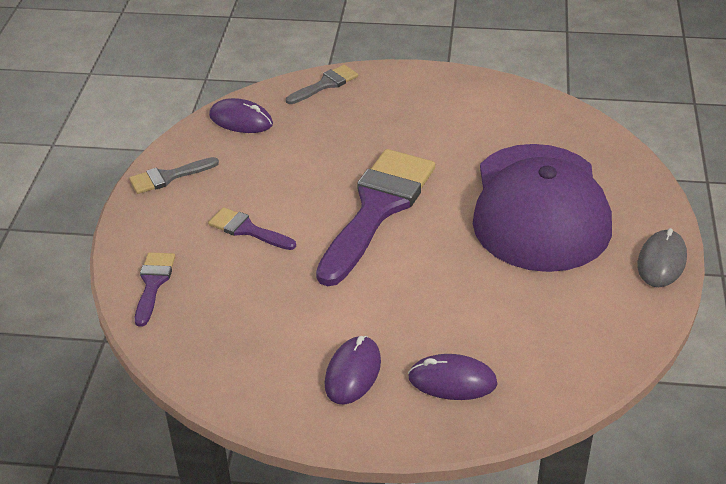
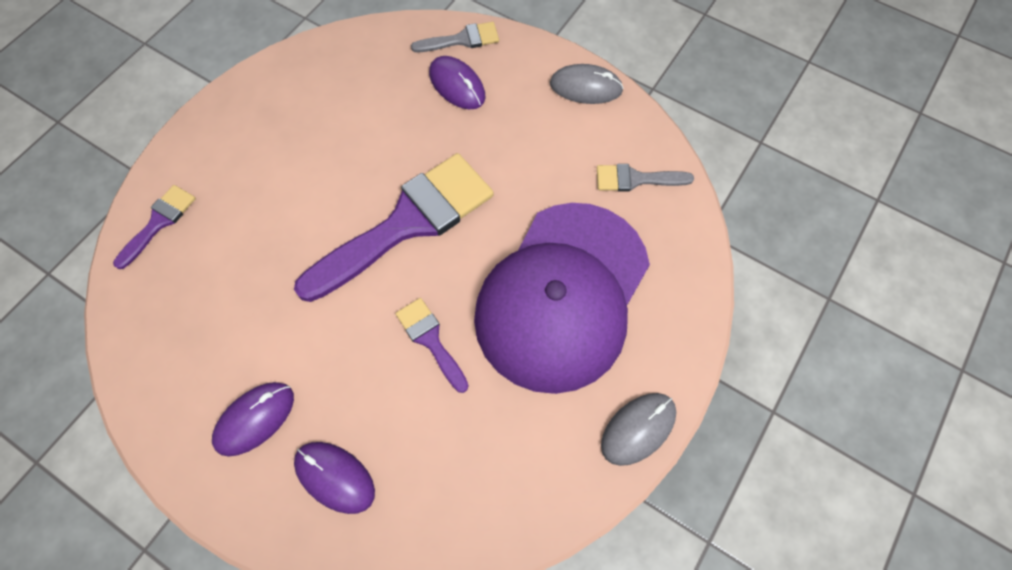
camera: 25 degrees right, 25 degrees up
grey brush [129,157,219,194] -> grey brush moved to [597,164,694,191]
purple brush [208,207,296,250] -> purple brush moved to [396,298,468,393]
purple mouse [209,98,273,133] -> purple mouse moved to [429,56,485,109]
none -> grey mouse [550,64,624,104]

